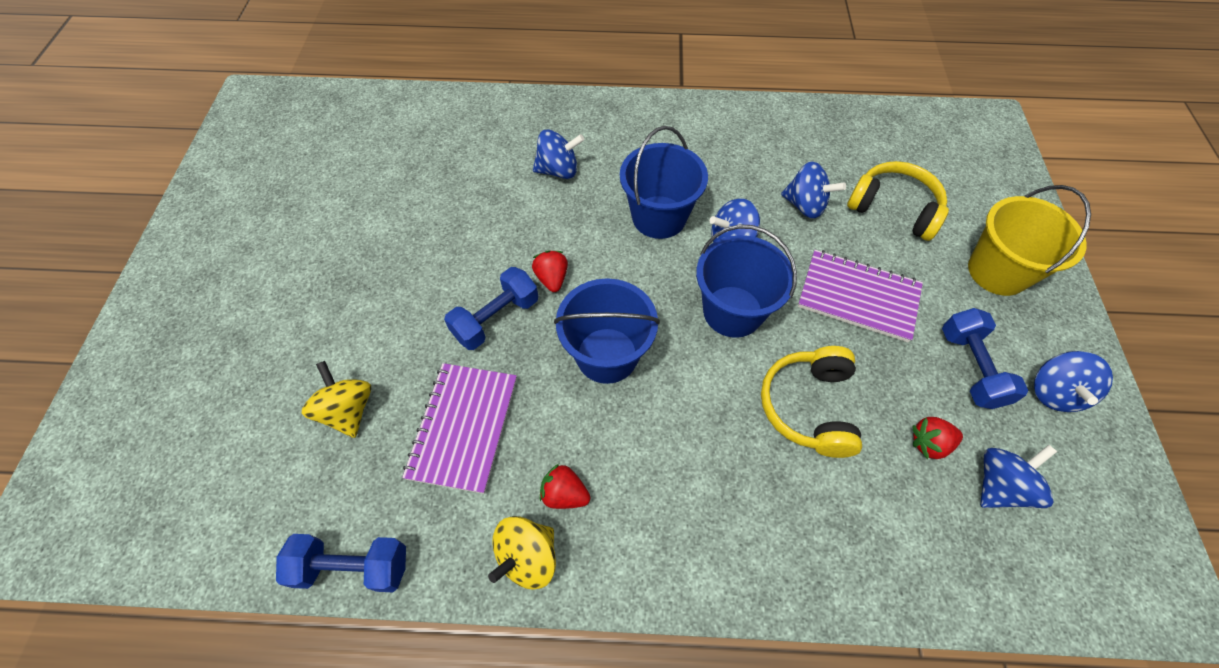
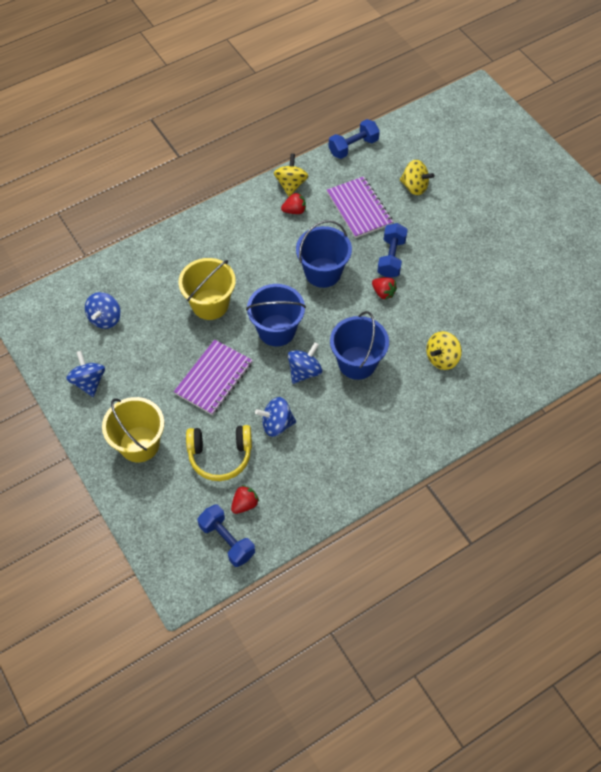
camera: 145 degrees right, 0 degrees up
blue spinning top [533,129,584,179] -> yellow spinning top [426,331,462,370]
yellow headphones [761,346,862,458] -> yellow bucket [178,258,236,320]
purple notebook [798,250,923,343] -> purple notebook turned 45 degrees counterclockwise [174,339,253,415]
red strawberry [912,417,963,459] -> red strawberry moved to [231,485,259,514]
blue dumbbell [942,308,1028,409] -> blue dumbbell moved to [197,504,255,567]

